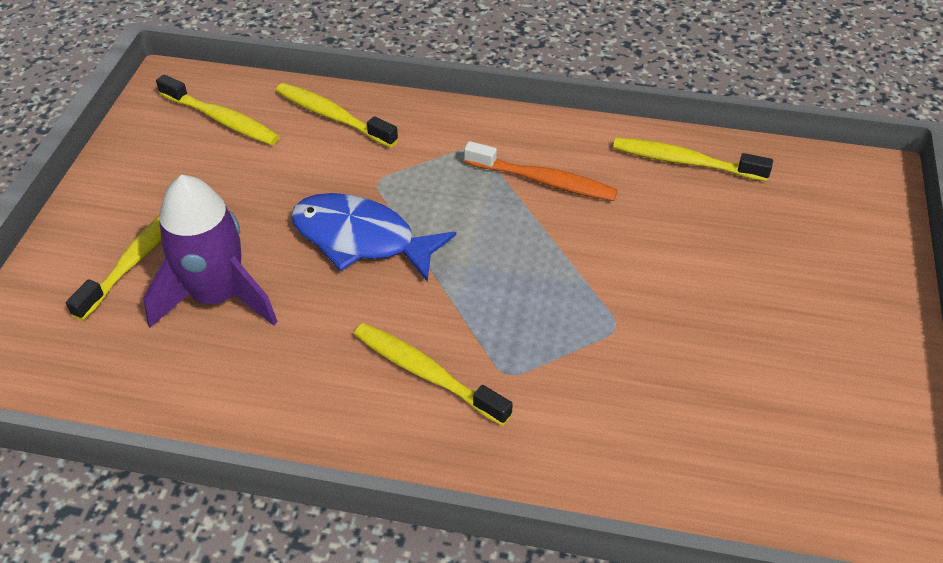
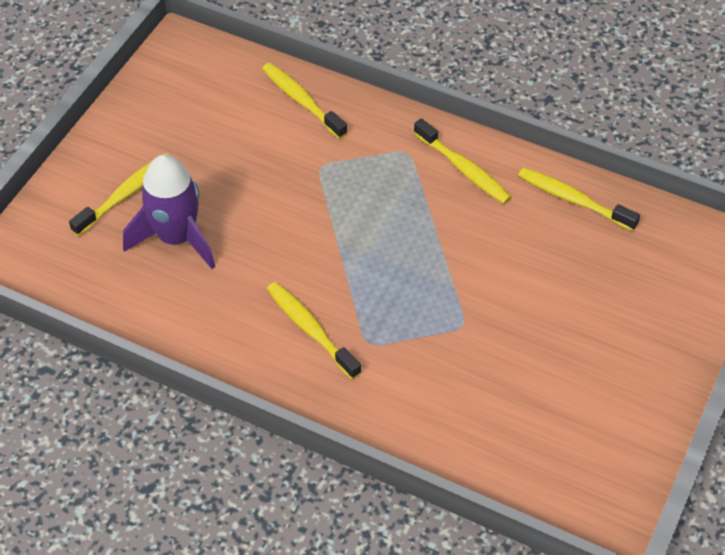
camera: 15 degrees right, 5 degrees up
yellow toothbrush [156,75,280,145] -> yellow toothbrush moved to [414,118,511,204]
blue fish [291,193,456,282] -> none
orange toothbrush [464,141,618,201] -> none

